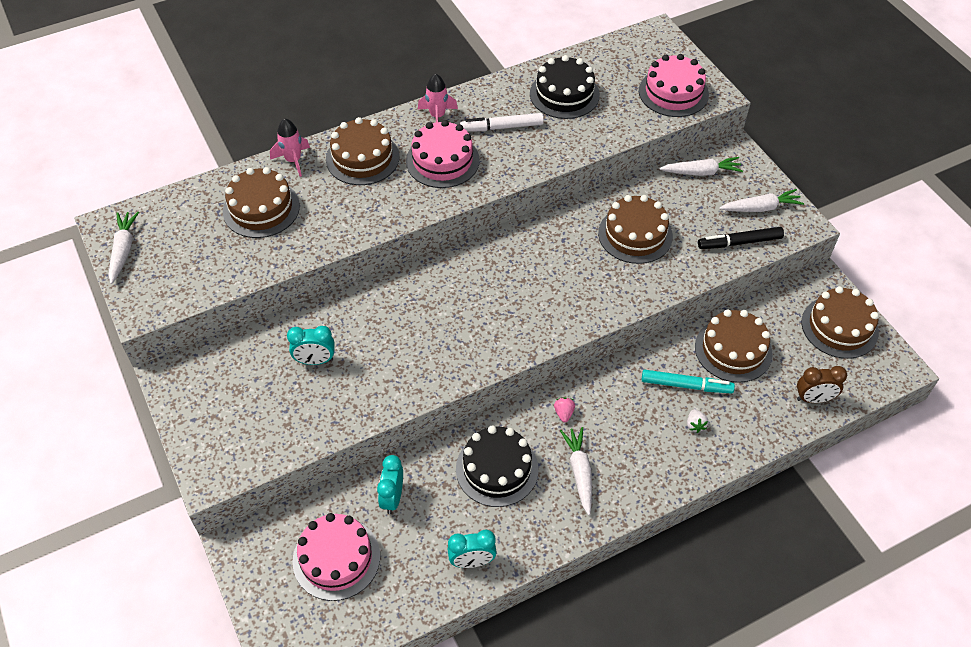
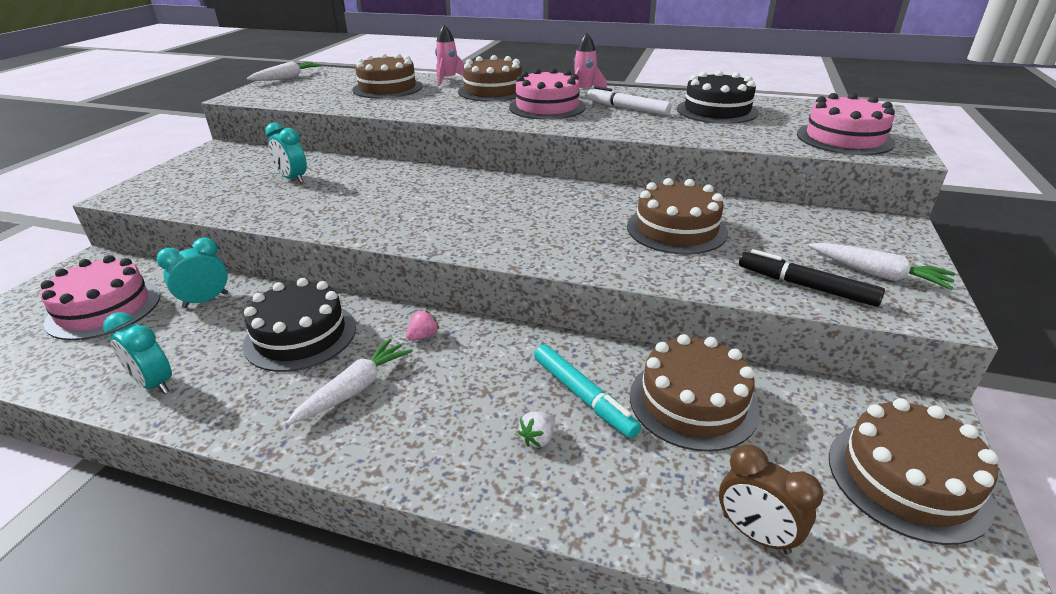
camera: 45 degrees right, 20 degrees down
white carrot [659,157,743,176] -> none

